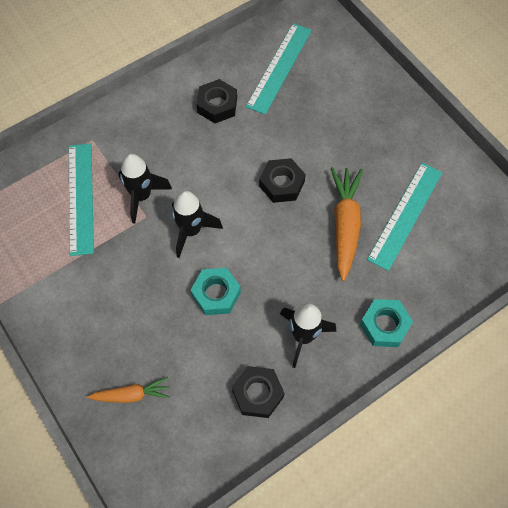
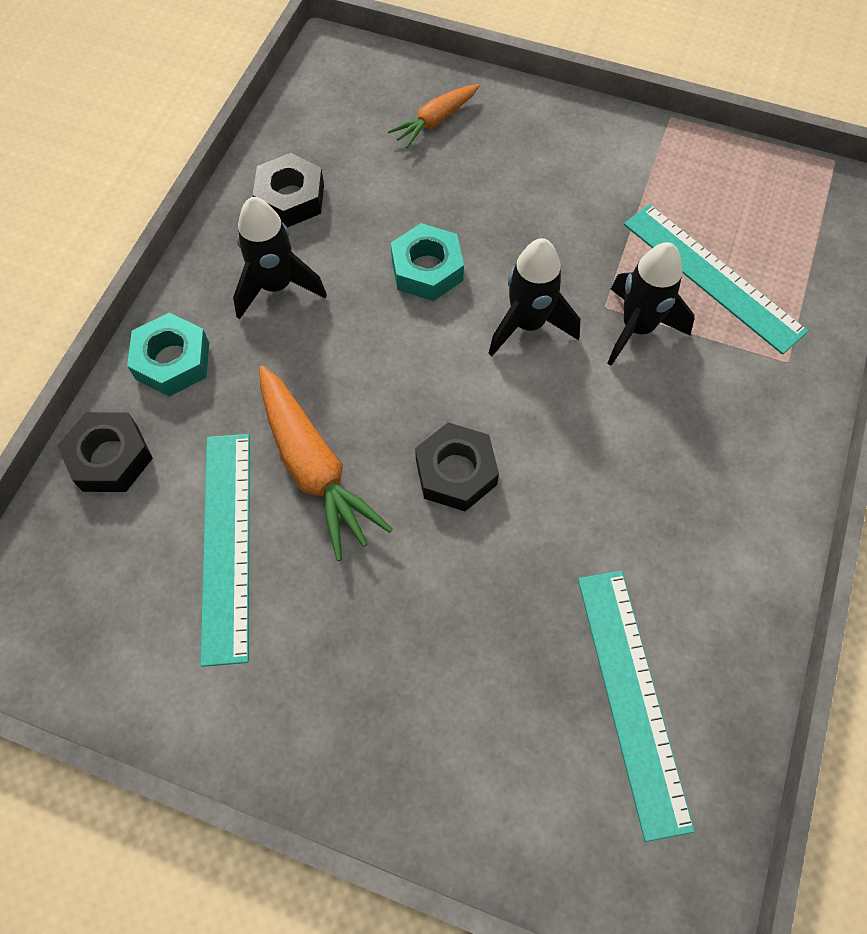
camera: 145 degrees right, 0 degrees up
black nut [196,79,237,123] -> black nut moved to [57,412,153,492]

